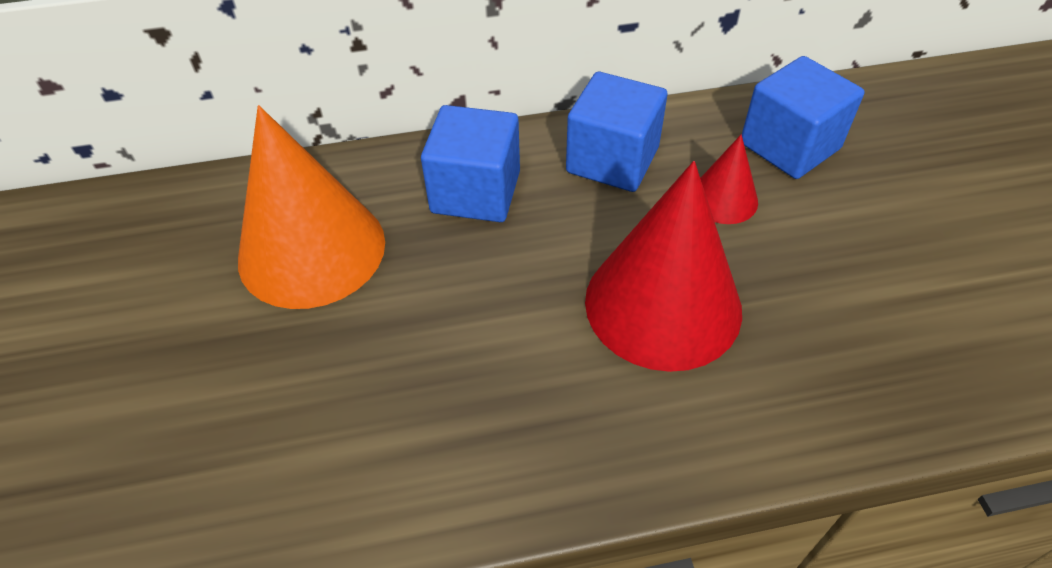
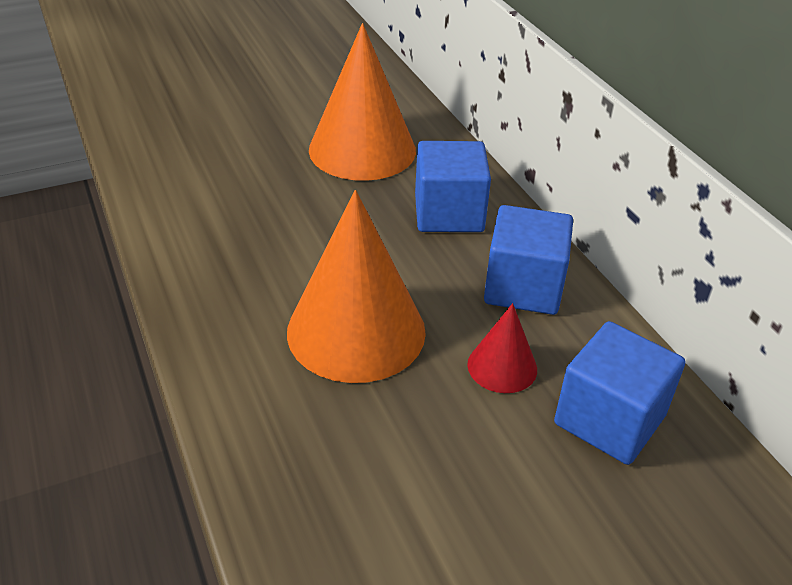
camera: 75 degrees right, 10 degrees down
red cone [585,161,742,372] -> orange cone [287,190,426,383]

